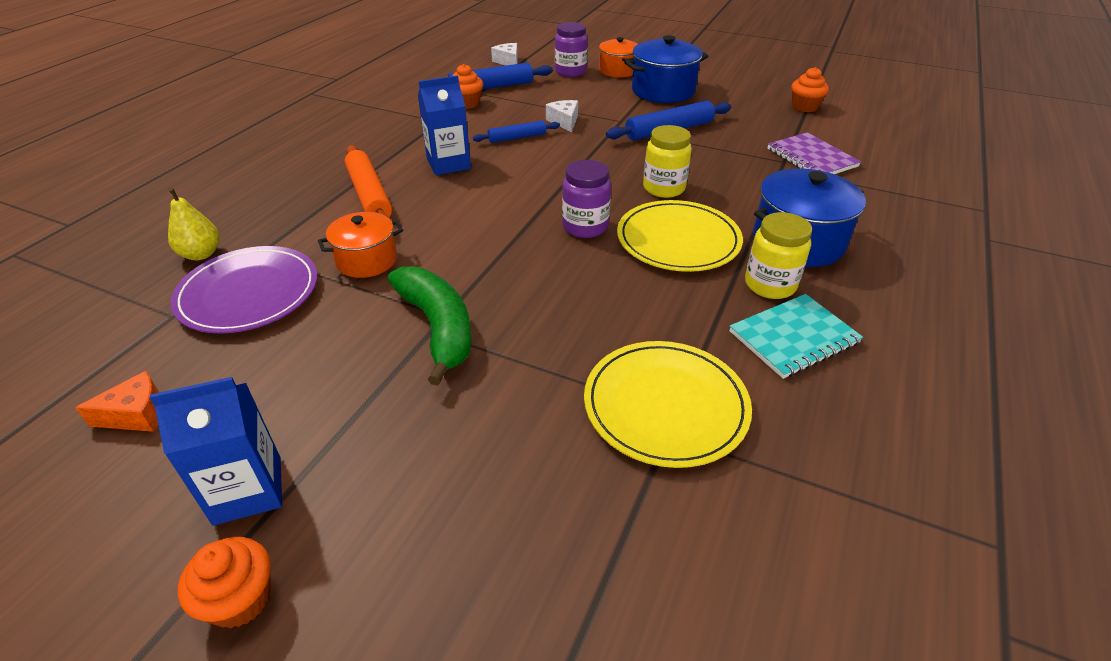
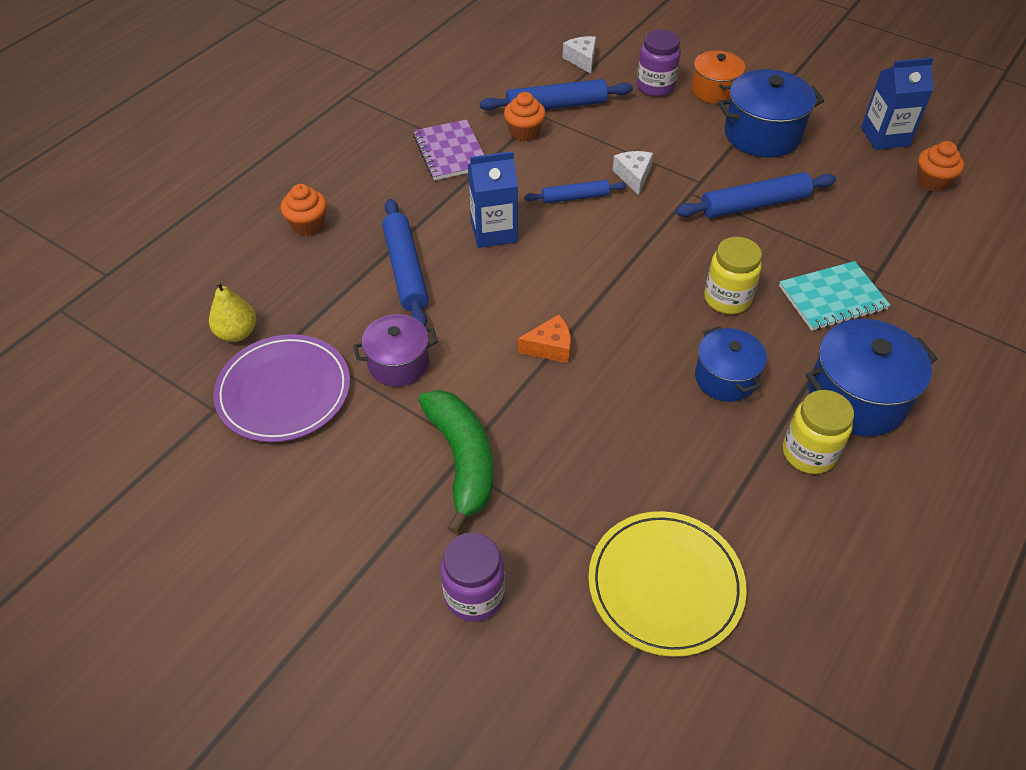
camera: 10 degrees right, 10 degrees up
orange cheese [75,371,159,432] -> orange cheese moved to [518,314,571,363]
blue carton [149,377,282,526] -> blue carton moved to [861,57,934,150]
orange cupcake [178,537,271,628] -> orange cupcake moved to [281,184,327,236]
orange pot [318,212,403,278] -> purple pot [353,314,438,387]
orange rolling pin [345,145,392,220] -> blue rolling pin [382,199,429,326]
purple jar [562,160,611,238] -> purple jar moved to [441,532,505,622]
yellow plate [617,200,743,272] -> blue pot [695,326,767,402]
turquoise notebook [730,294,863,379] -> turquoise notebook moved to [779,261,890,331]
purple notebook [767,132,861,174] -> purple notebook moved to [413,119,484,180]

